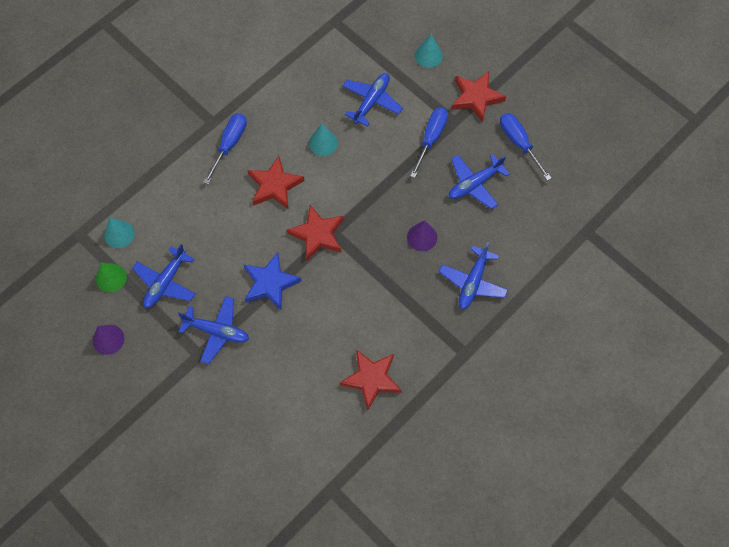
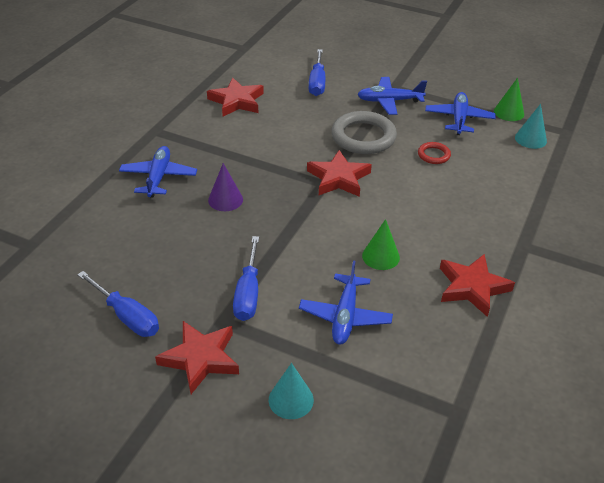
camera: 160 degrees right, 25 degrees down
purple cone [93,325,124,355] -> none
blue screwdriver [203,113,247,184] -> blue screwdriver moved to [309,49,325,96]
blue star [244,252,301,310] -> grey ring [331,111,397,154]
red star [248,156,305,210] -> red star moved to [440,254,515,317]
turquoise cone [309,124,338,156] -> green cone [362,219,400,270]
blue plane [449,154,509,209] -> none
none -> red ring [418,142,451,164]

